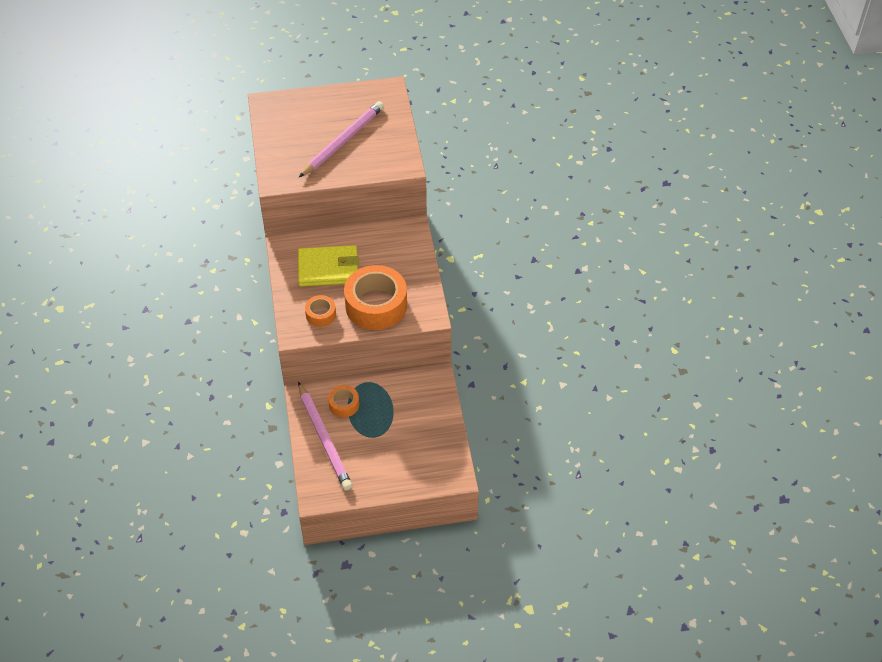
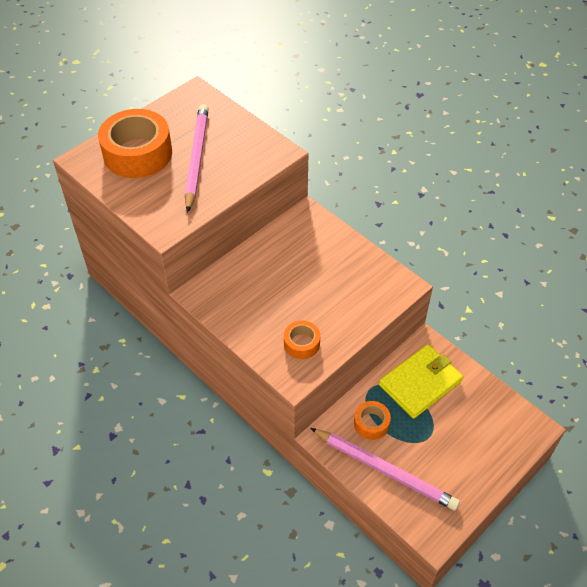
camera: 35 degrees left, 0 degrees up
yellow wallet [298,245,359,287] -> yellow wallet moved to [379,344,463,419]
orange tape [344,265,407,330] -> orange tape moved to [98,109,172,178]

